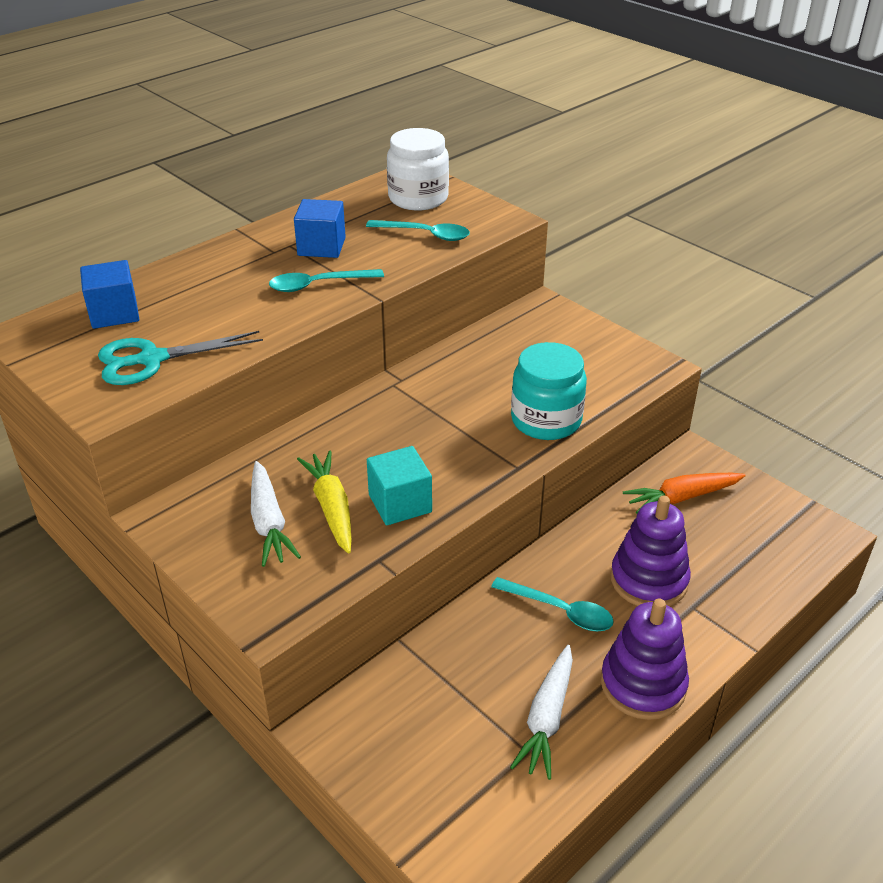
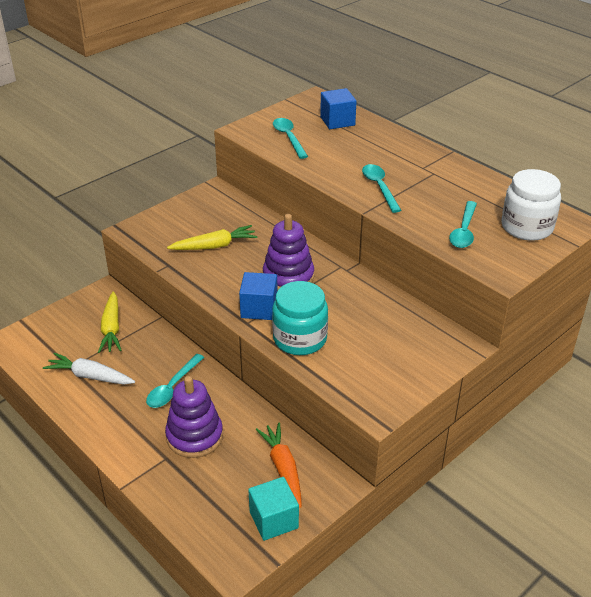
camera: 90 degrees right, 0 degrees up
turquoise scissors [98,331,263,385] -> turquoise spoon [273,118,308,159]
white carrot [251,461,301,567] -> none
blue cube [294,199,346,258] -> blue cube moved to [239,272,278,320]
turquoise cube [367,446,432,525] -> turquoise cube moved to [248,477,299,541]
purple stacking toy [601,598,689,720] -> purple stacking toy moved to [263,214,314,290]
none -> yellow carrot [98,291,122,353]

